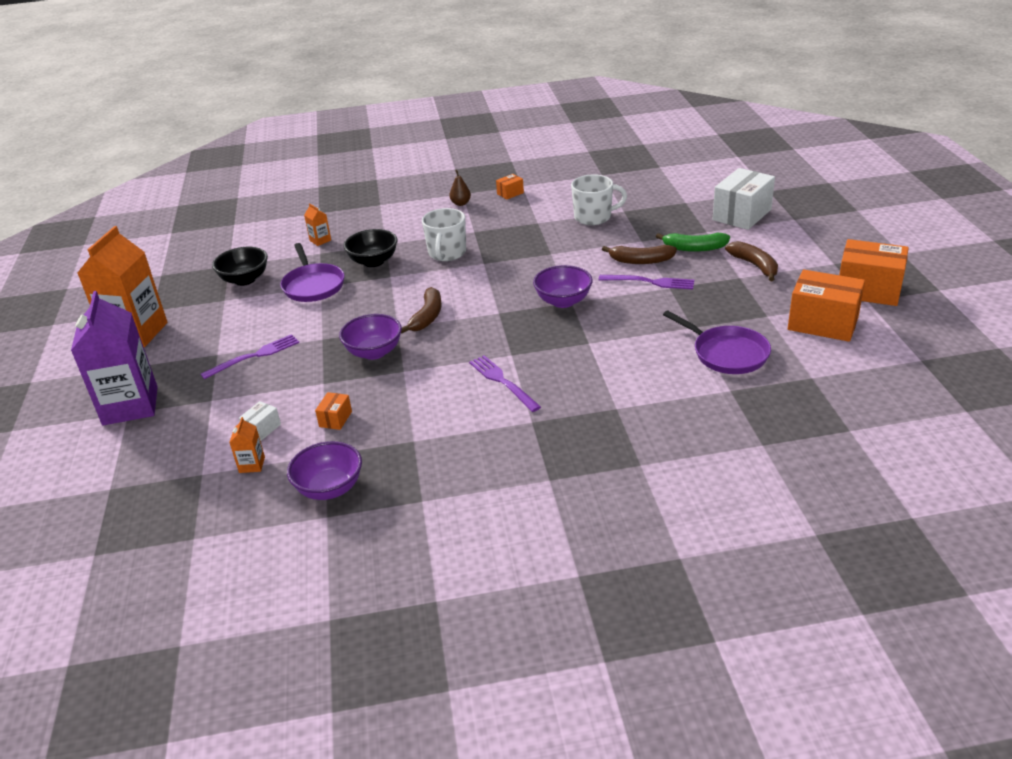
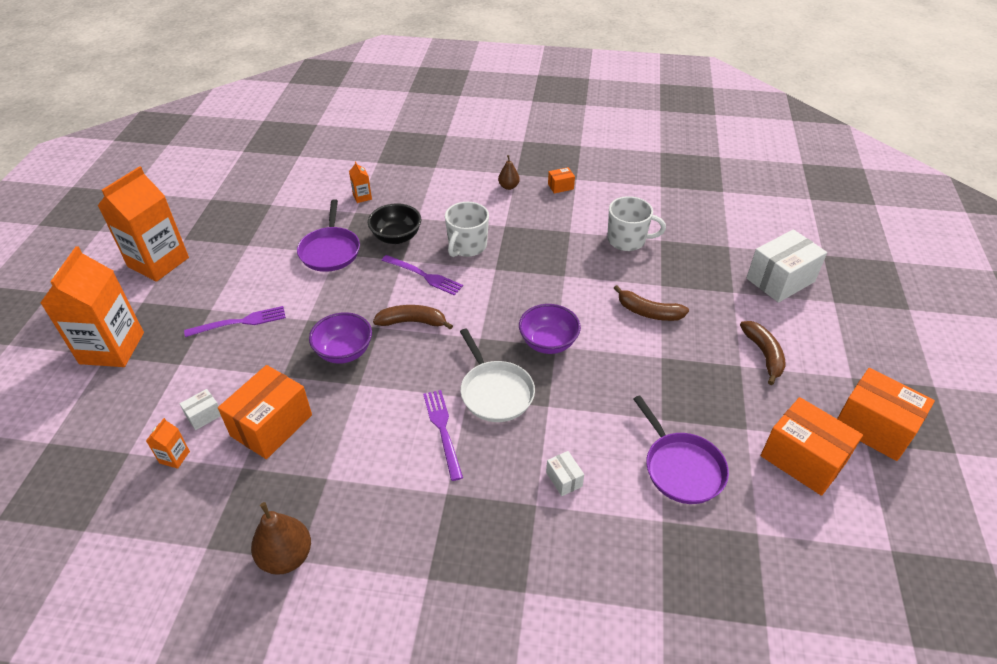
camera: 15 degrees right, 10 degrees up
purple carton [71,291,158,425] -> orange carton [40,246,144,367]
black bowl [212,247,268,286] -> none
purple bowl [287,441,362,500] -> none
orange box [315,392,352,430] -> orange box [218,365,312,459], size x2.20
brown banana [401,287,442,334] -> brown banana turned 120 degrees counterclockwise [373,305,453,330]
purple fork [598,275,694,290] -> purple fork moved to [381,255,463,296]
green banana [656,233,730,252] -> none
none -> brown pear [251,502,311,575]
none -> white pan [460,328,535,422]
none -> white box [546,451,584,496]

